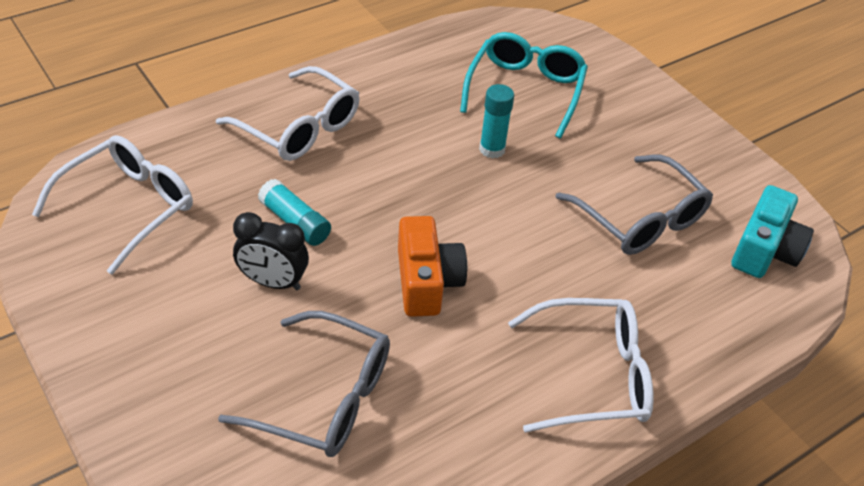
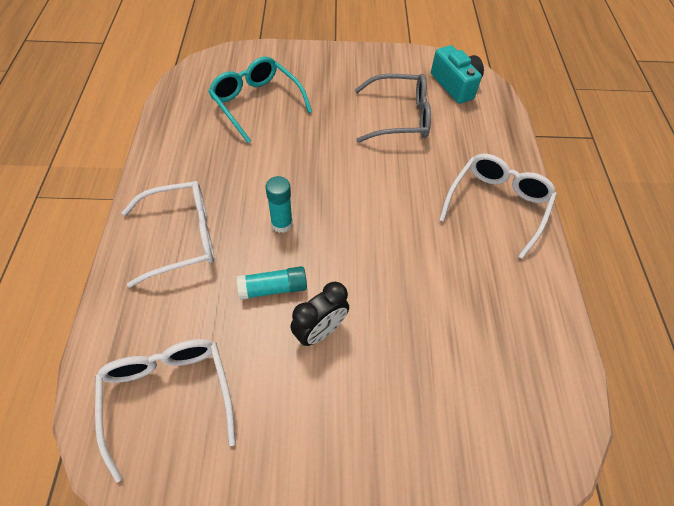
camera: 55 degrees left, 10 degrees up
grey glasses [218,311,390,457] -> none
orange camera [398,216,467,317] -> none
turquoise glue stick [479,84,514,158] -> turquoise glue stick moved to [266,176,293,233]

